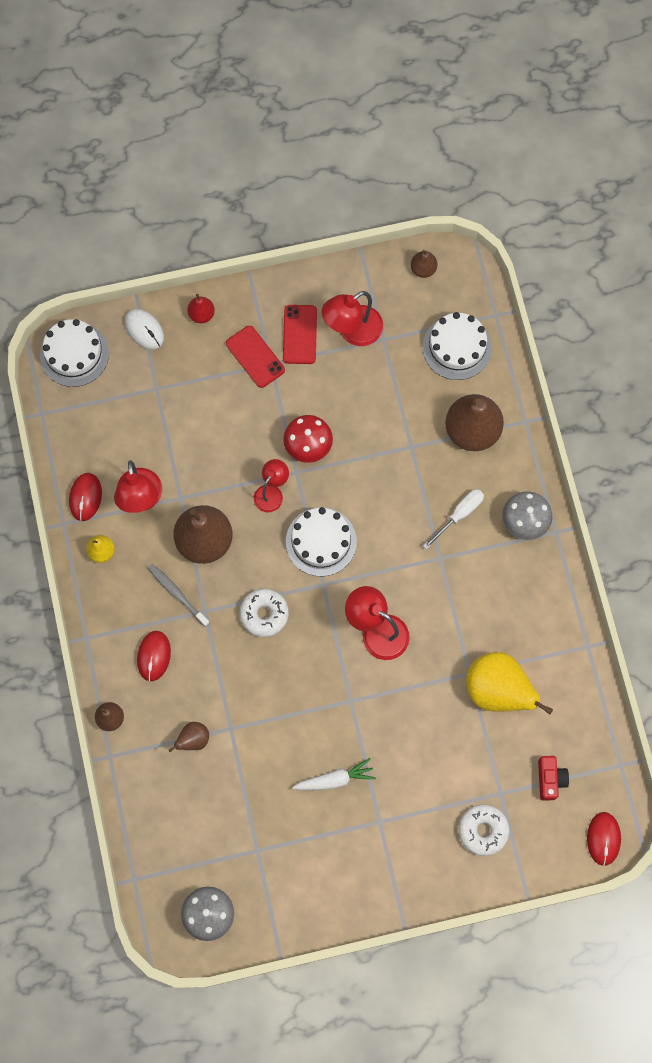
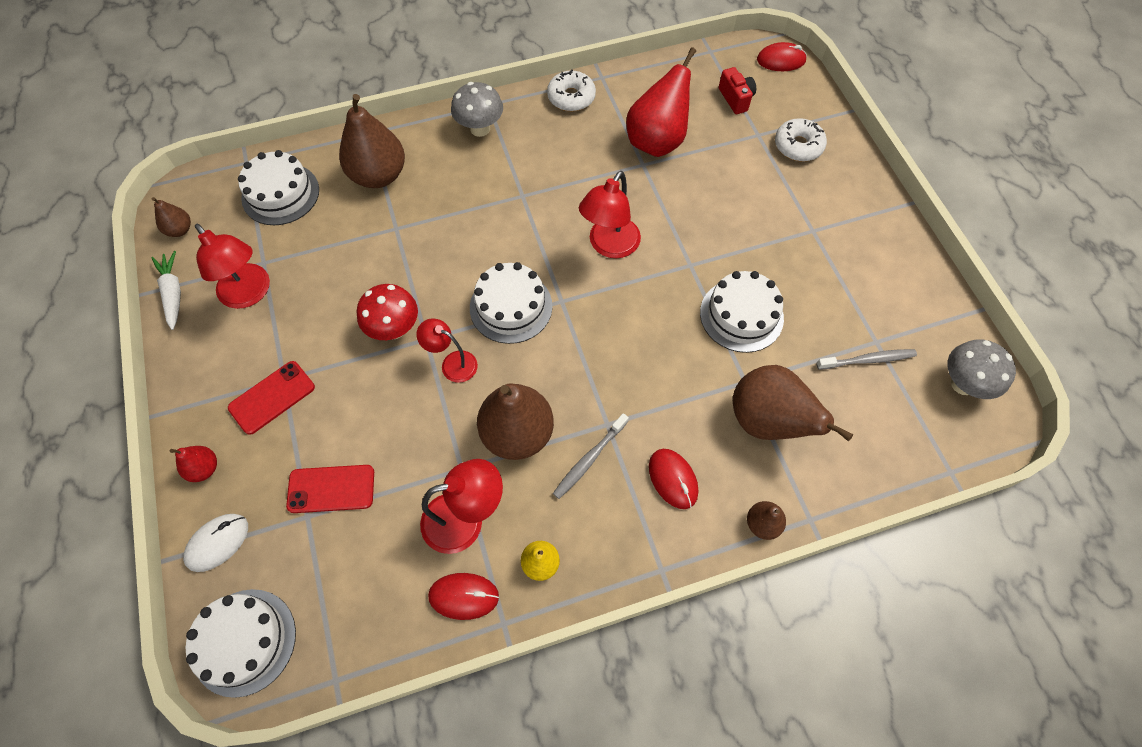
camera: 95 degrees left, 10 degrees down
red mouse [137,631,171,681] -> red mouse turned 60 degrees clockwise [649,449,698,509]
brown pear [169,722,209,752] -> brown pear [733,365,853,441], size x2.08
white donut [240,589,289,637] -> white donut moved to [547,69,596,111]
red phone [283,305,317,364] -> red phone moved to [286,465,374,513]
white carrot [293,758,376,790] -> white carrot moved to [151,251,181,330]
white screwdriver [423,489,484,550] -> none
yellow pear [466,652,553,715] -> red pear [626,47,696,157]
red camera [538,756,569,801] -> red camera turned 75 degrees clockwise [719,67,756,114]
none -> white cake [700,271,784,353]
none -> grey toothbrush [816,349,917,370]

